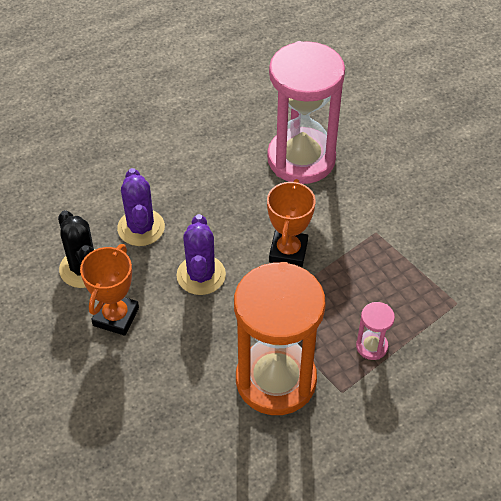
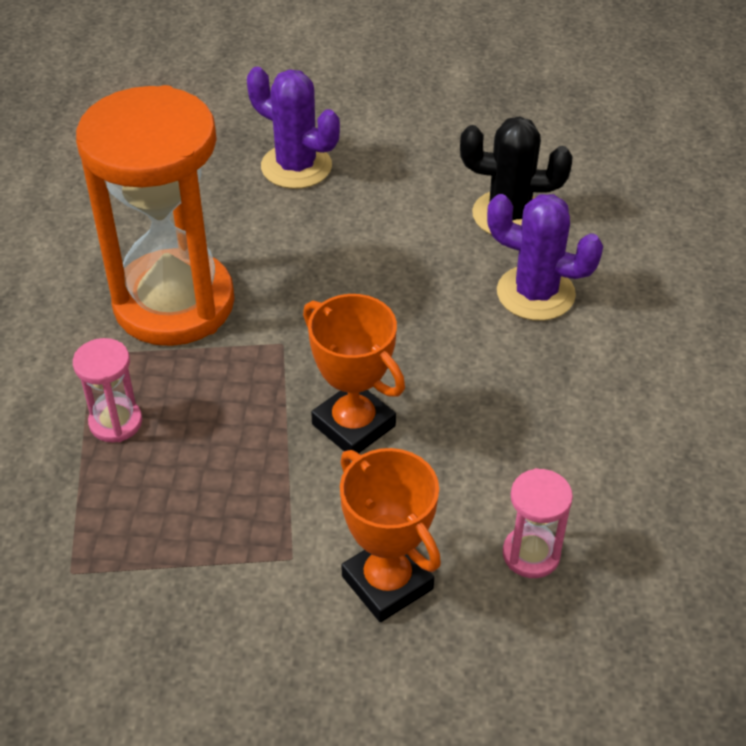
camera: 125 degrees right, 5 degrees down
orange trophy [80,244,139,336] -> orange trophy moved to [340,448,441,622]
purple cactus [177,214,226,295] -> purple cactus moved to [247,67,340,189]
pink hourglass [267,41,345,184] -> pink hourglass [503,468,573,578], size x0.40

